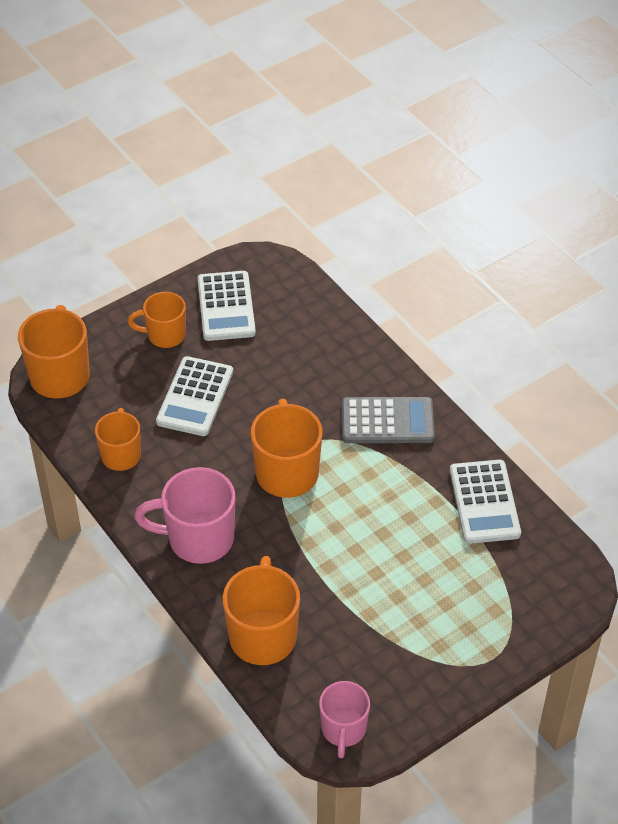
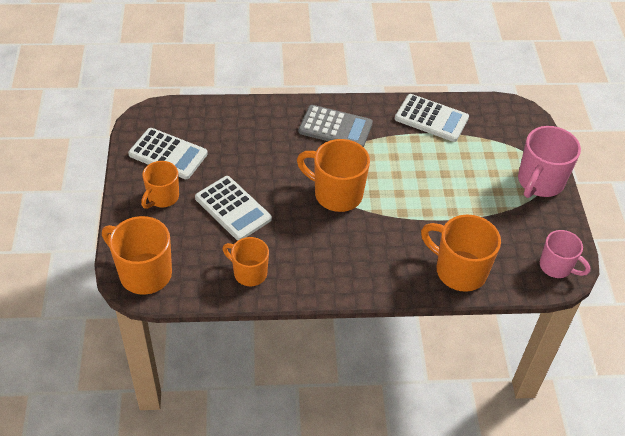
camera: 60 degrees left, 0 degrees up
pink mug [134,467,235,564] -> pink mug moved to [518,126,581,198]
grey calculator [342,397,435,443] -> grey calculator turned 75 degrees clockwise [299,105,373,147]

